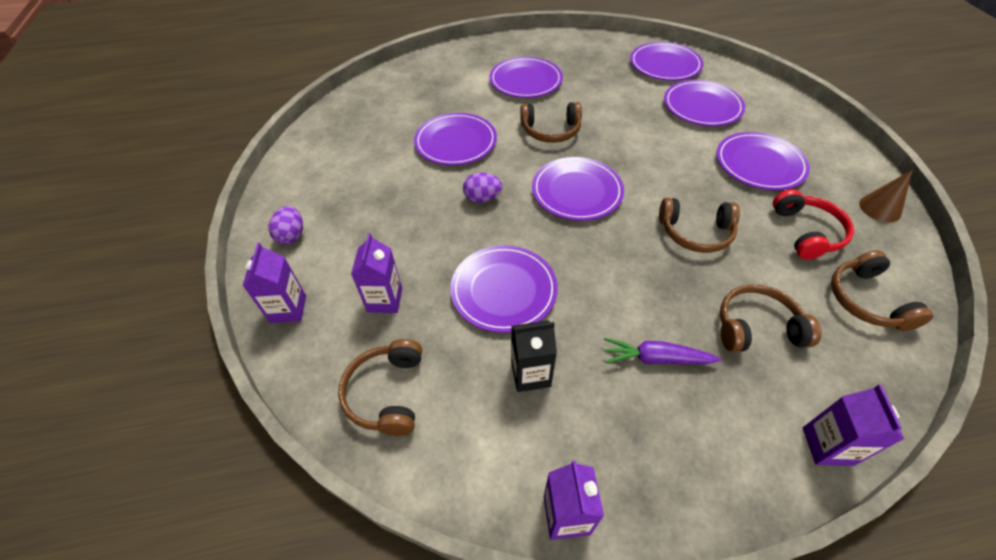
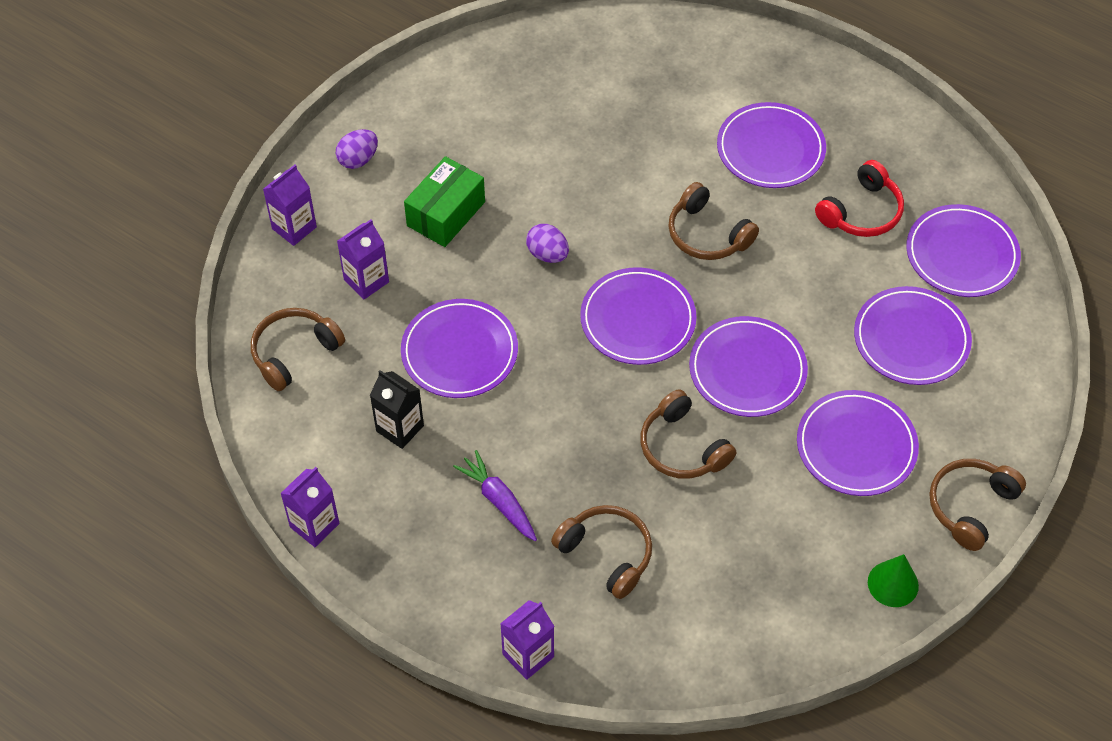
camera: 45 degrees right, 5 degrees up
purple plate [414,113,497,165] -> purple plate moved to [689,316,808,417]
red headphones [773,189,854,260] -> red headphones moved to [815,160,904,237]
brown headphones [831,250,933,331] -> brown headphones moved to [930,459,1026,551]
brown cone [859,170,913,222] -> green cone [868,554,919,607]
none -> green box [404,156,485,247]

